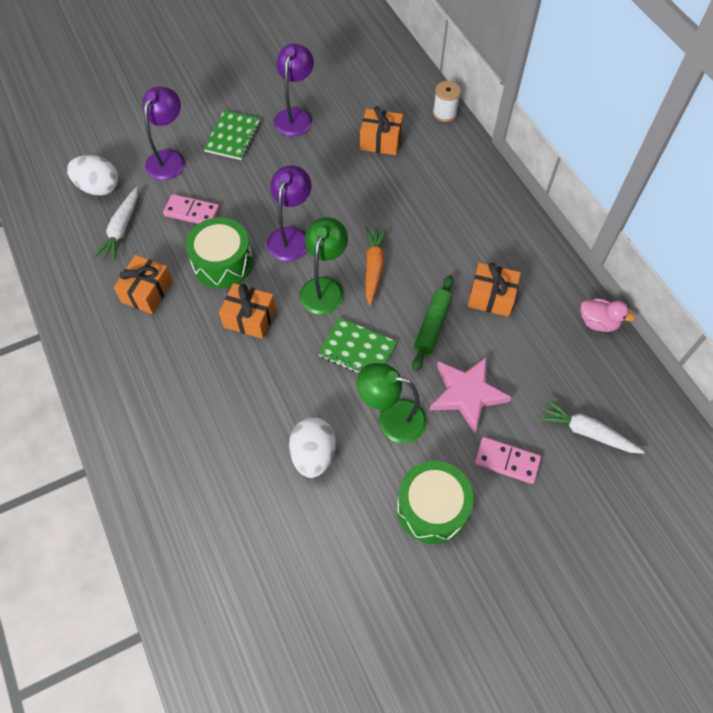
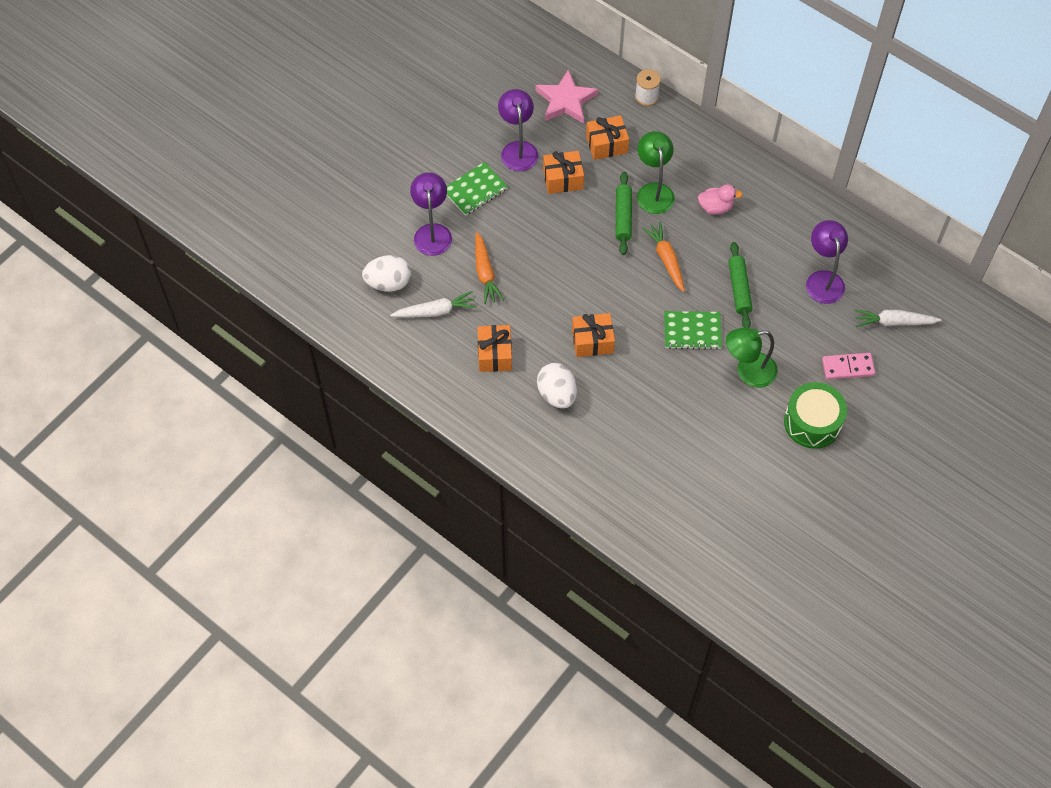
camera: 25 degrees left, 0 degrees up
white carrot [94,187,138,261] -> white carrot turned 90 degrees counterclockwise [390,291,476,317]
pink domino [163,194,219,224] -> orange carrot [475,232,504,304]
green drum [186,217,253,288] -> none
green notebook [204,110,261,160] -> green notebook turned 60 degrees clockwise [447,162,508,216]
purple lamp [267,165,312,261] -> purple lamp moved to [806,220,848,304]
white egg [289,417,336,478] -> white egg moved to [537,363,577,409]
green lamp [300,217,348,315] -> green lamp moved to [637,131,675,214]
pink star [430,356,512,433] -> pink star moved to [536,69,598,124]
orange gift [468,263,521,317] -> orange gift moved to [543,151,584,194]
pink duck [581,298,635,332] -> pink duck moved to [698,184,743,215]
none -> green rolling pin [615,172,632,255]

